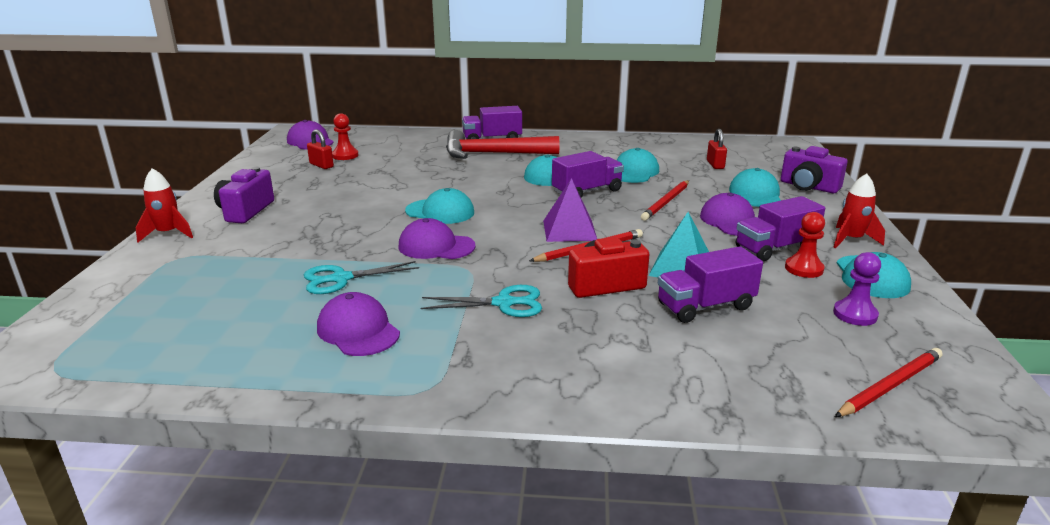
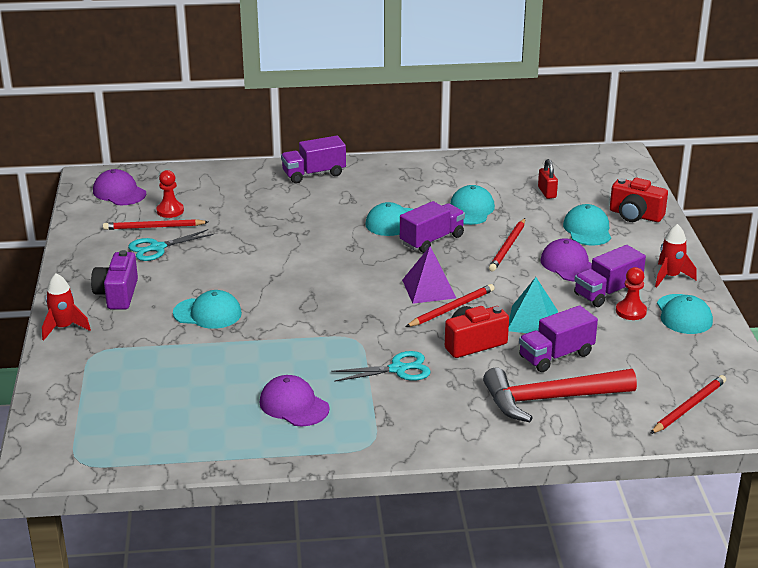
camera: 10 degrees left, 5 degrees up
turquoise scissors [304,261,419,294] -> turquoise scissors moved to [128,229,213,261]
red padlock [307,130,334,169] -> red pencil [103,219,208,230]
purple cap [399,218,476,259] -> none
turquoise cap [405,188,474,224] -> turquoise cap moved to [173,290,242,329]
red hammer [446,130,559,159] -> red hammer moved to [483,368,637,422]
purple camera [781,146,848,193] -> red camera [610,178,668,222]
purple pawn [833,252,881,326] -> none

